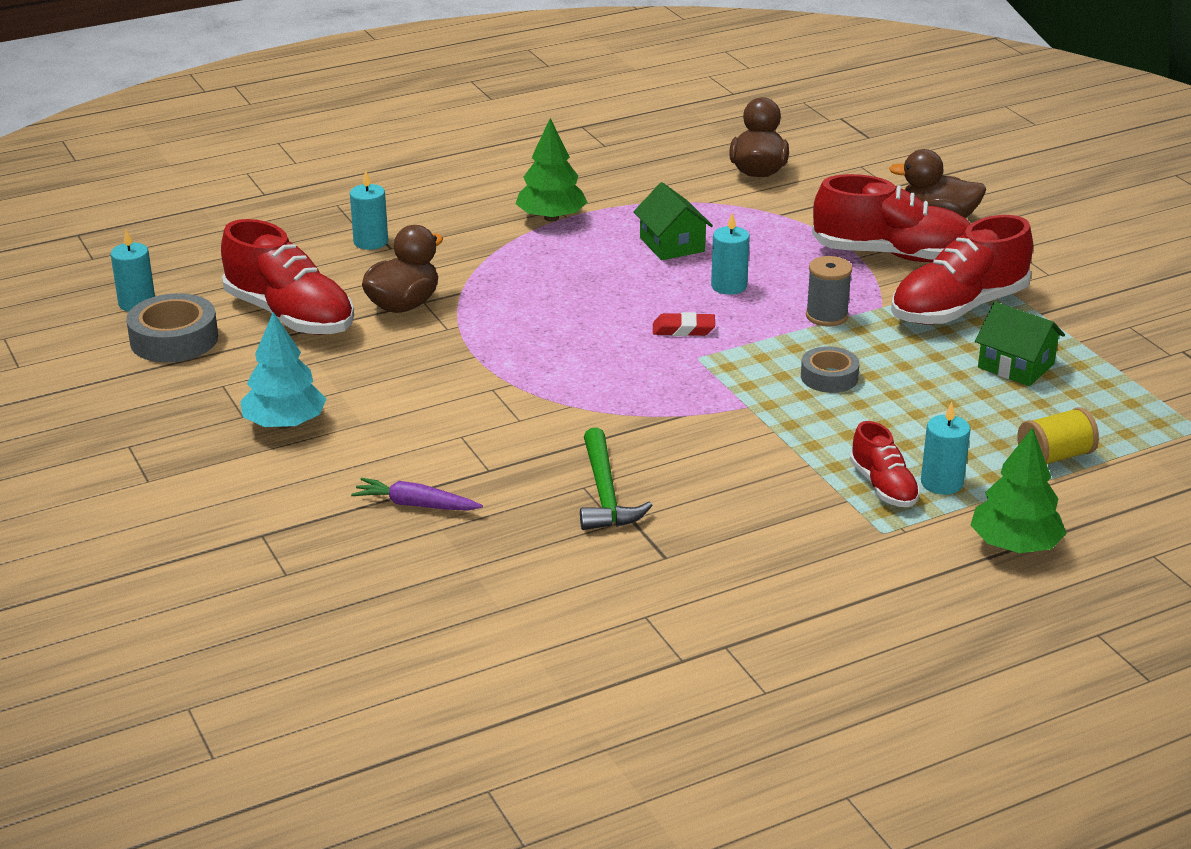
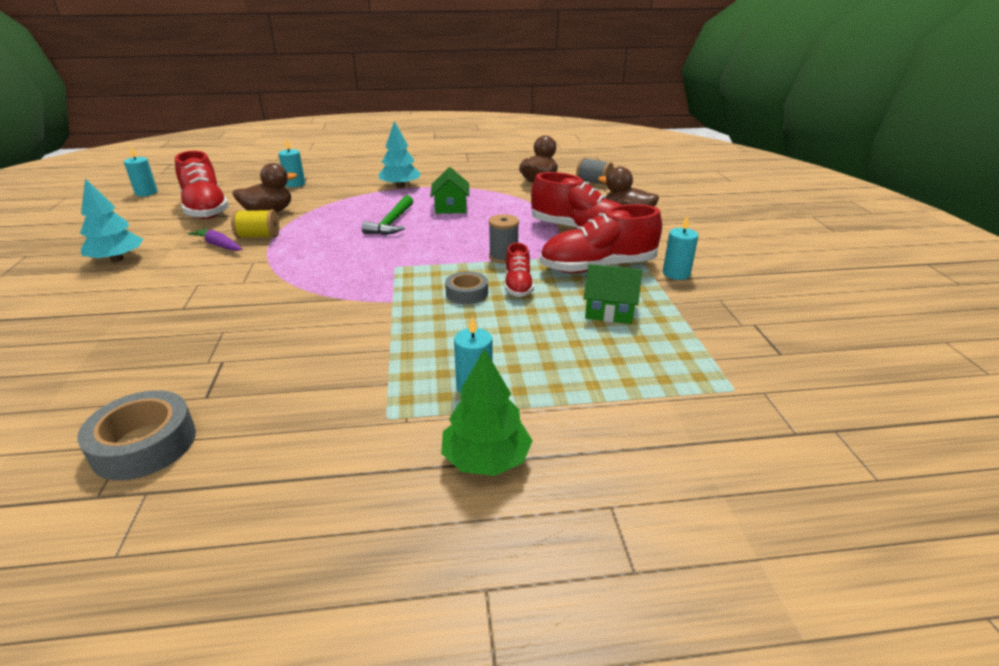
camera: 20 degrees right, 0 degrees up
grey tape [126,293,218,362] -> grey tape moved to [77,390,196,480]
purple carrot [351,478,483,511] -> purple carrot moved to [188,228,243,251]
green tree [515,118,587,221] -> turquoise tree [378,121,421,188]
green hammer [580,428,653,530] -> green hammer moved to [362,195,413,235]
red eraser [653,312,715,336] -> none
turquoise candle [711,213,750,295] -> turquoise candle moved to [663,216,698,280]
red shoe [850,421,920,507] -> red shoe moved to [505,243,534,297]
green house [975,302,1065,386] -> green house turned 45 degrees counterclockwise [584,264,642,324]
yellow spool [1017,407,1099,464] -> yellow spool moved to [231,209,279,239]
none -> grey spool [576,157,614,186]

